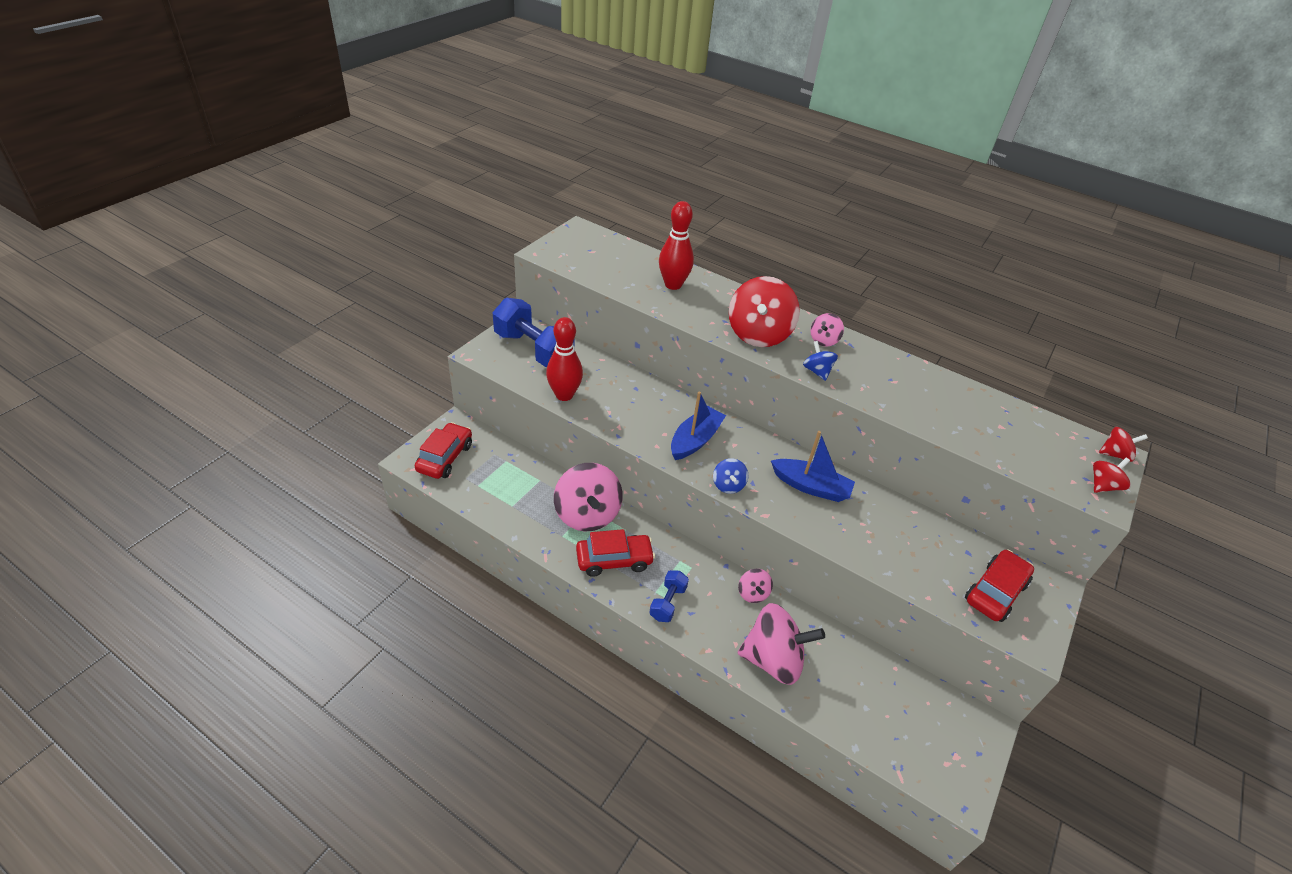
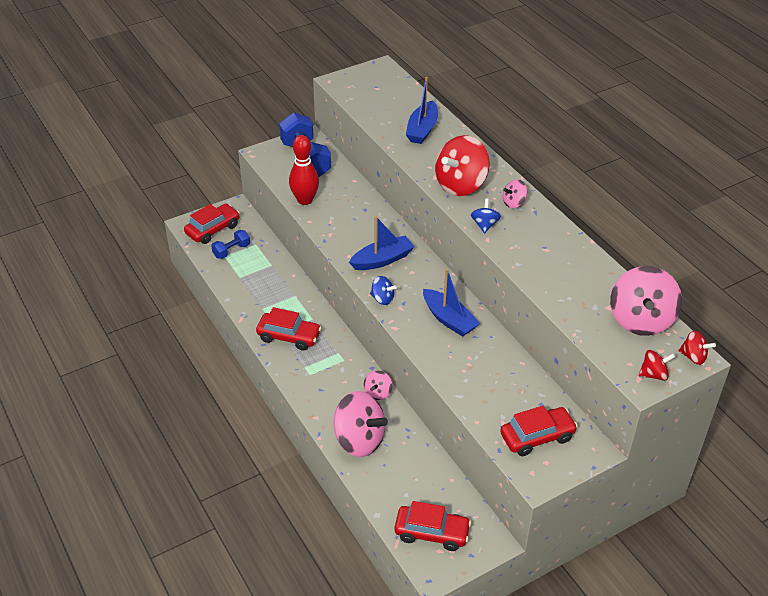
camera: 30 degrees right, 0 degrees up
pink spinning top [554,463,623,531] -> pink spinning top moved to [610,266,682,336]
blue dumbbell [649,570,689,622] -> blue dumbbell moved to [211,230,250,259]
red bowling pin [659,201,694,290] -> blue boat [406,77,438,144]
blue spinning top [713,458,748,494] -> blue spinning top turned 90 degrees counterclockwise [370,276,397,305]
none -> red car [395,501,471,551]

